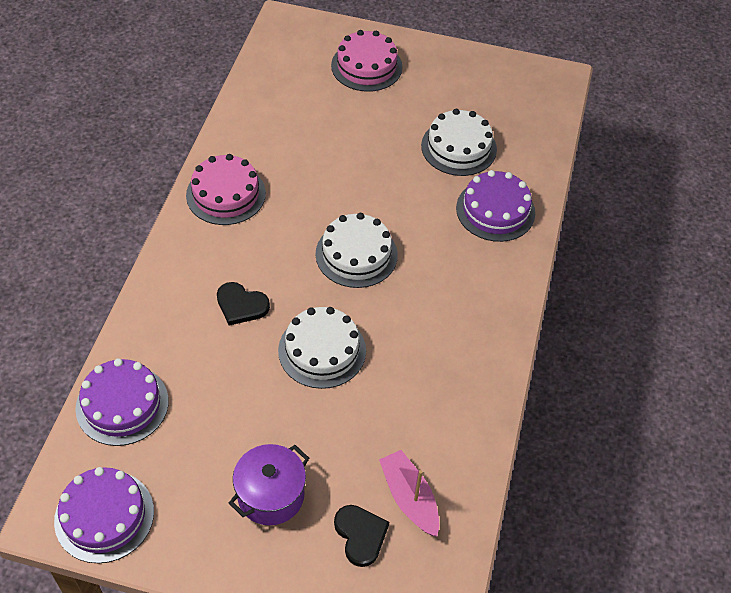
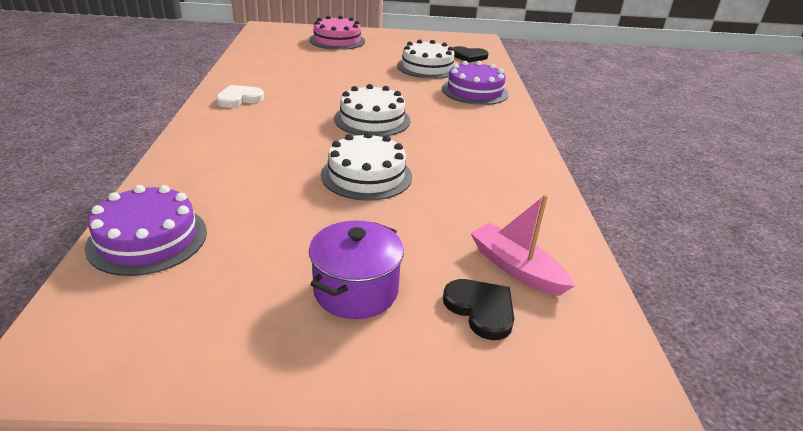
camera: 15 degrees left, 20 degrees down
purple cake [54,467,154,563] -> none
pink cake [186,154,266,225] -> white heart [216,85,264,108]
black heart [217,282,270,325] -> black heart moved to [453,46,488,63]

